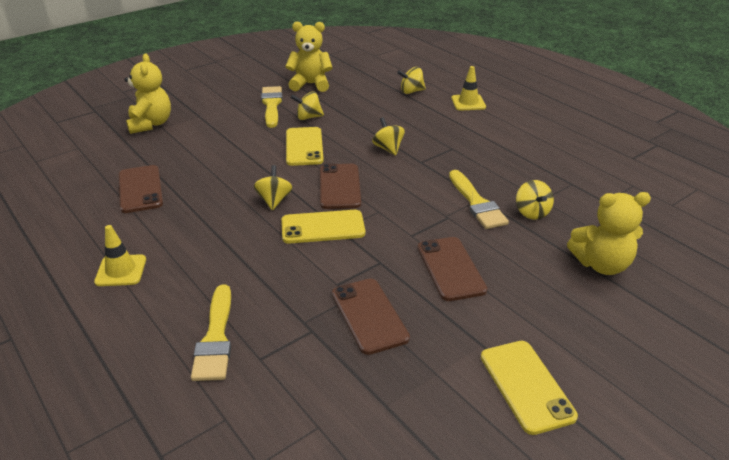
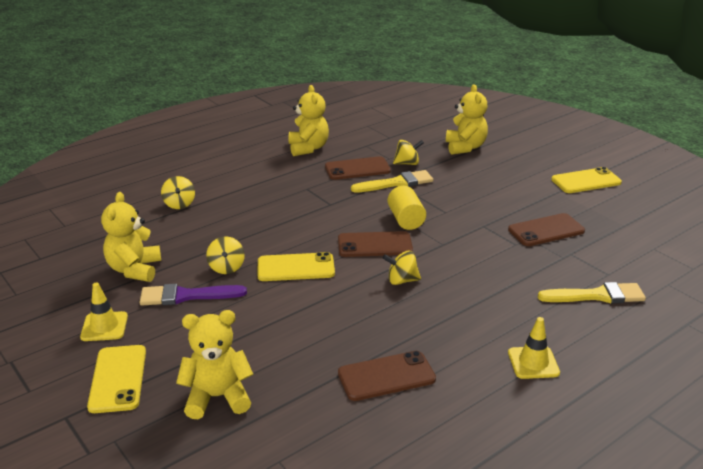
camera: 90 degrees left, 5 degrees down
yellow brush [261,86,282,128] -> purple brush [140,284,247,306]
yellow phone [281,210,365,244] -> yellow phone moved to [87,345,146,413]
yellow spinning top [372,117,405,156] -> none
brown phone [417,237,487,301] -> brown phone moved to [325,156,391,180]
yellow traffic cone [451,66,486,111] -> yellow traffic cone moved to [80,283,128,341]
none -> yellow teddy bear [288,85,329,156]
none -> yellow cylinder [388,186,426,230]

